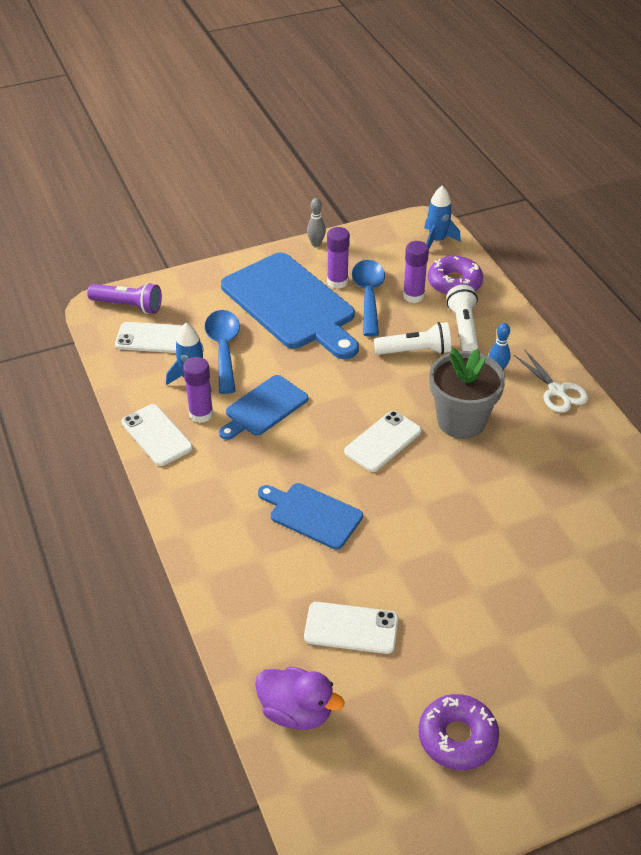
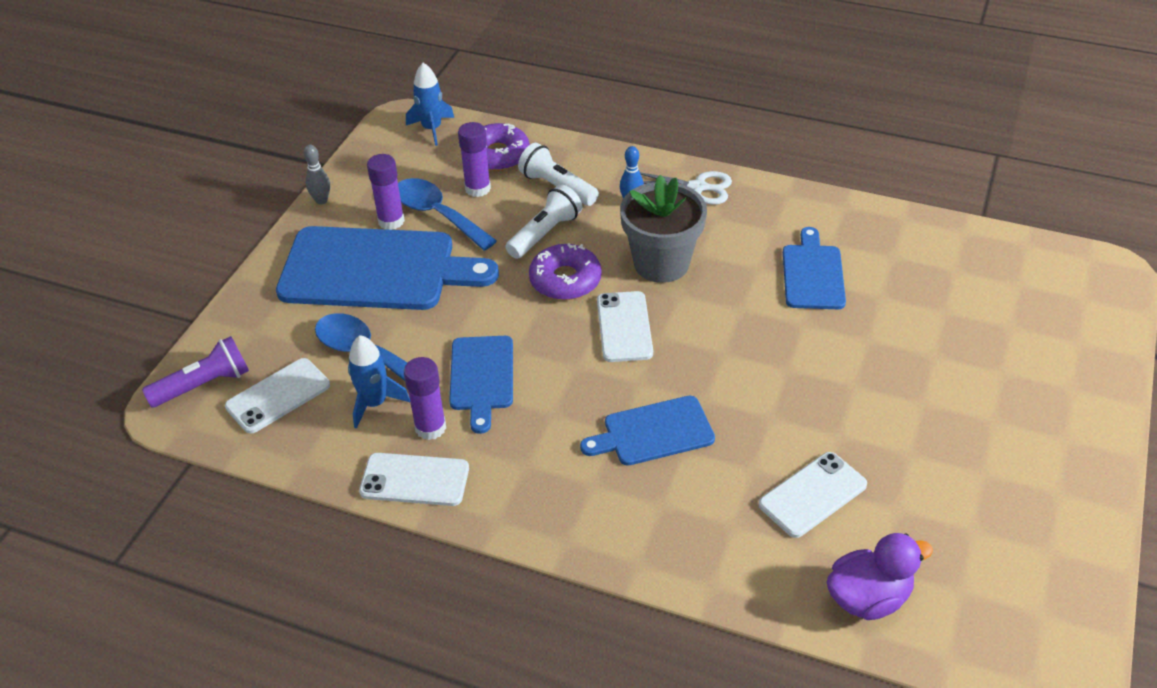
camera: 45 degrees left, 0 degrees up
purple donut [419,694,499,770] -> purple donut moved to [529,243,602,300]
none -> blue cutting board [783,227,846,309]

